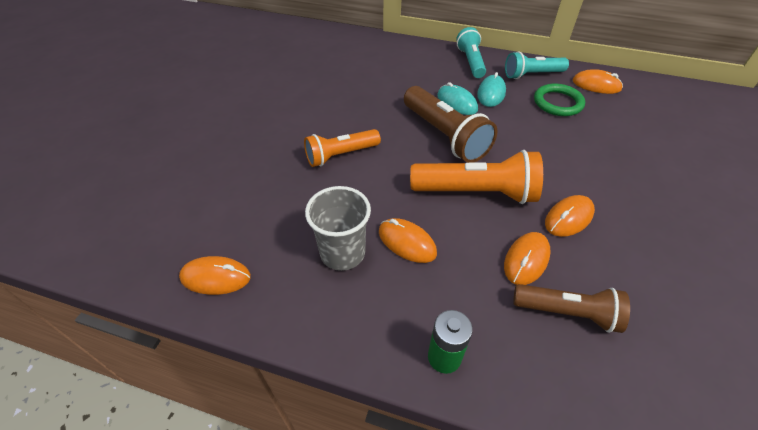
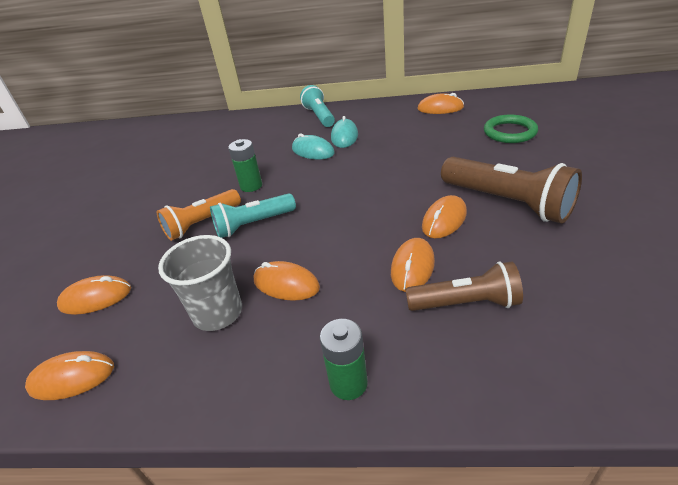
camera: 10 degrees left, 10 degrees down
brown flashlight [404,86,497,163] -> brown flashlight moved to [441,157,582,223]
orange flashlight [410,150,543,204] -> none
turquoise flashlight [505,51,569,79] -> turquoise flashlight moved to [210,193,296,238]
green ring [534,84,585,116] -> green ring moved to [484,114,538,143]
none -> orange mouse [57,275,131,315]
none -> green battery [228,139,262,192]

